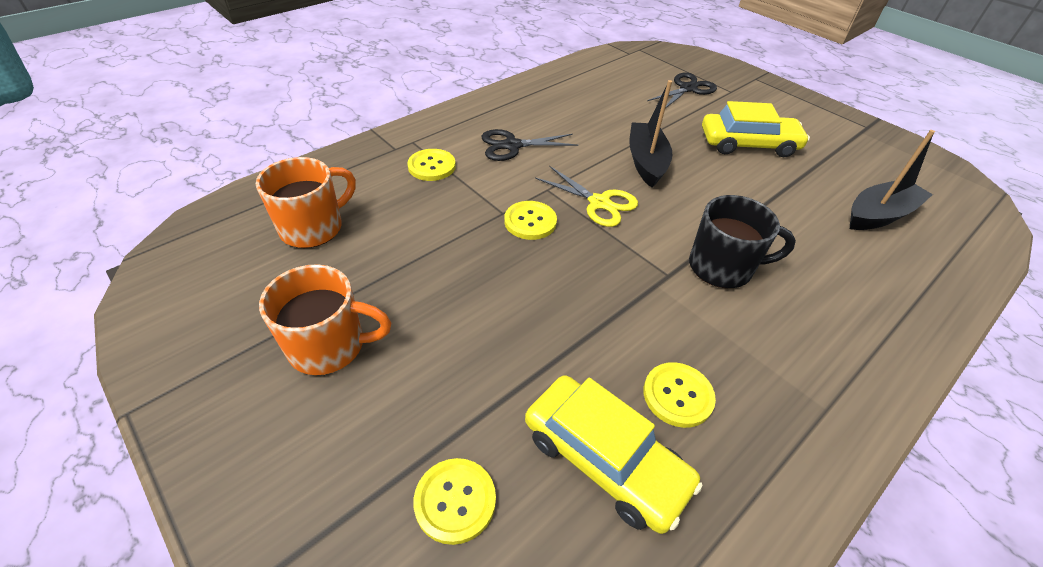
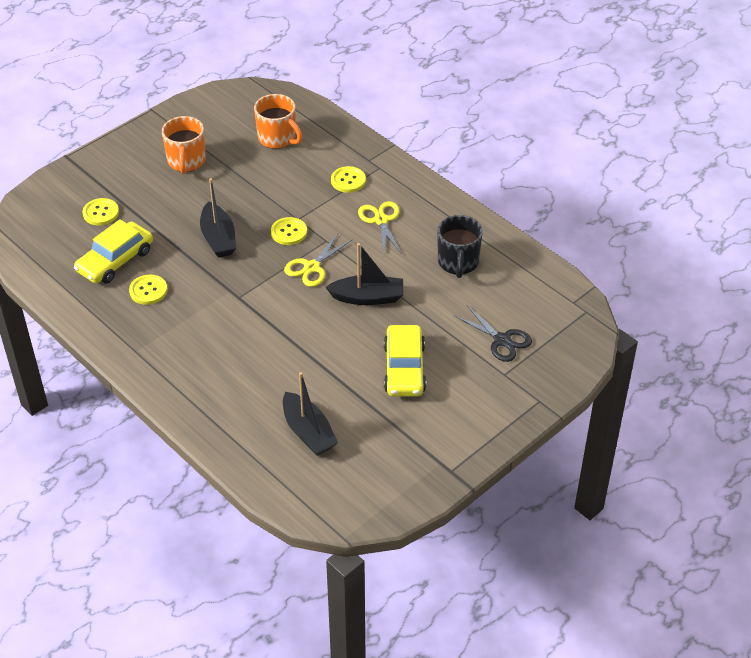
camera: 90 degrees right, 0 degrees up
black scissors [481,129,578,161] -> yellow scissors [358,201,402,254]
black mug [689,195,796,288] -> black mug moved to [438,215,483,278]
none -> black boat [200,178,236,258]

